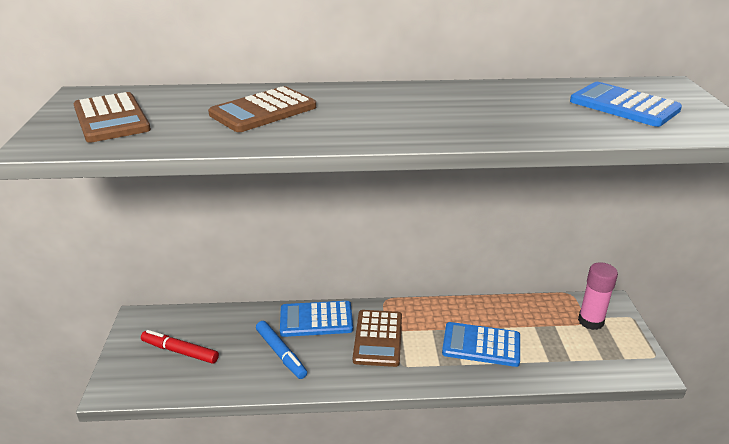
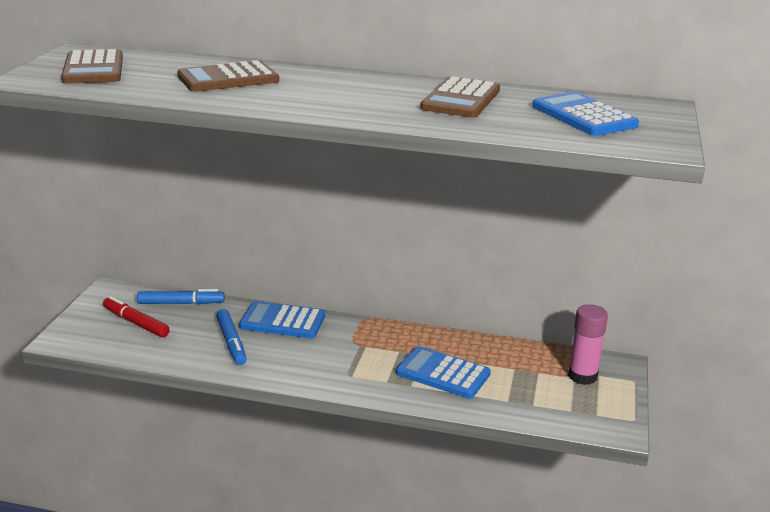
camera: 15 degrees right, 5 degrees down
brown calculator [353,310,402,367] -> brown calculator moved to [420,76,500,118]
none -> blue marker [137,289,225,304]

